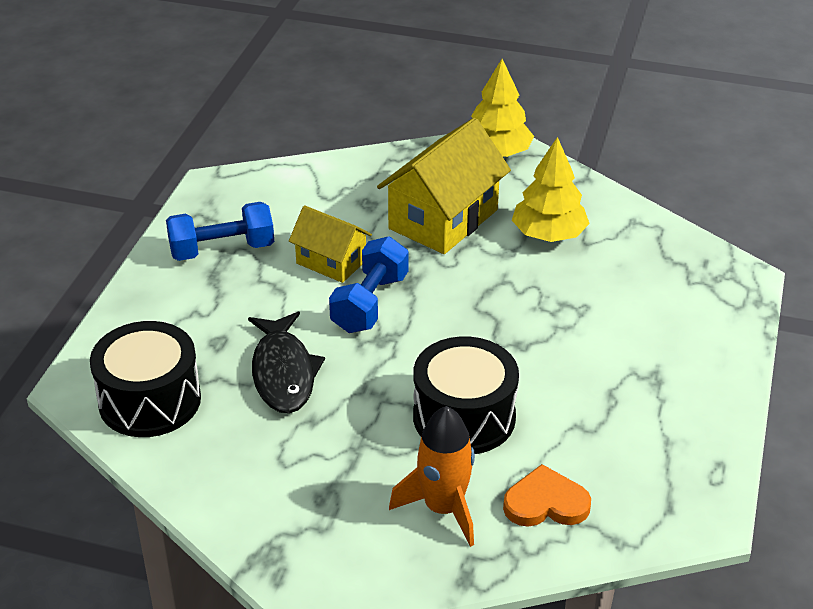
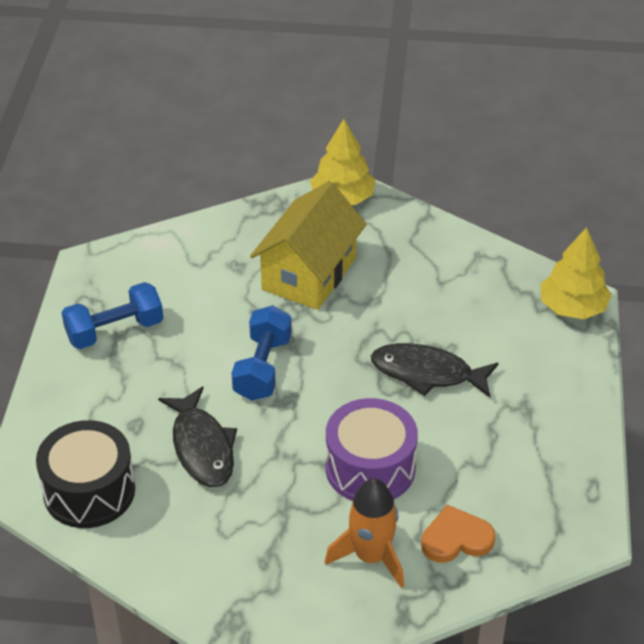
camera: 10 degrees left, 5 degrees up
yellow house [289,205,372,283] -> none
black drum [413,337,519,454] -> purple drum [326,398,418,501]
yellow tree [512,137,590,242] -> yellow tree moved to [541,227,612,319]
none -> black fish [371,343,499,397]

